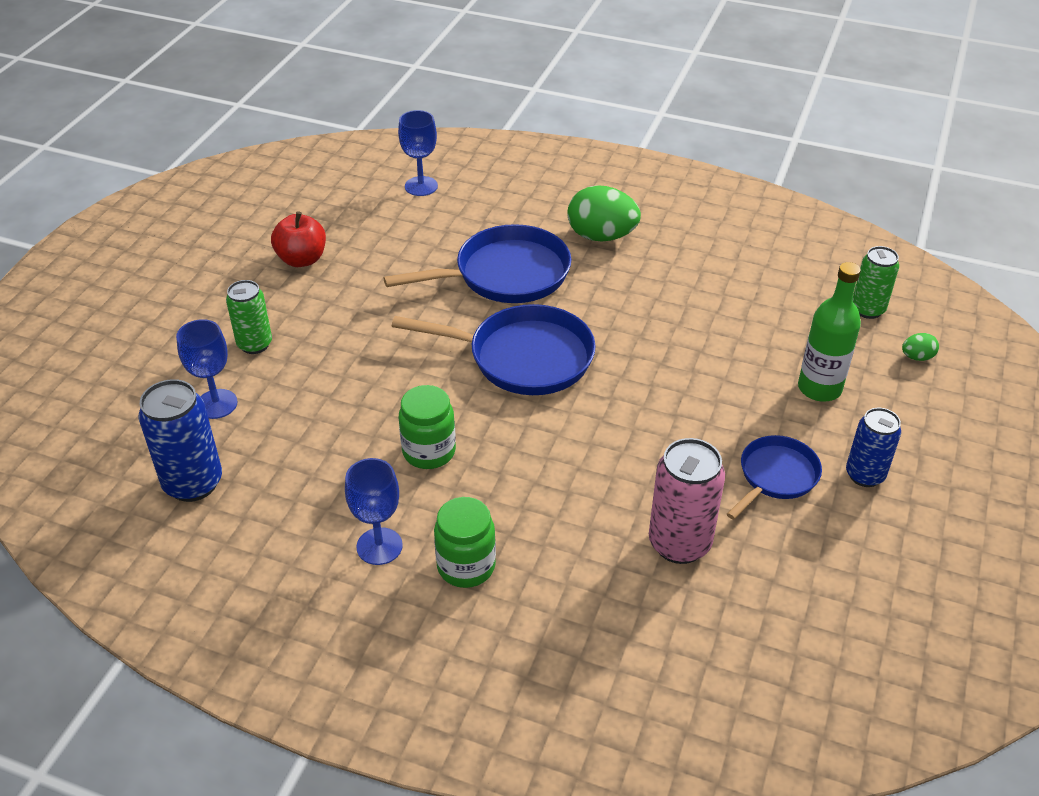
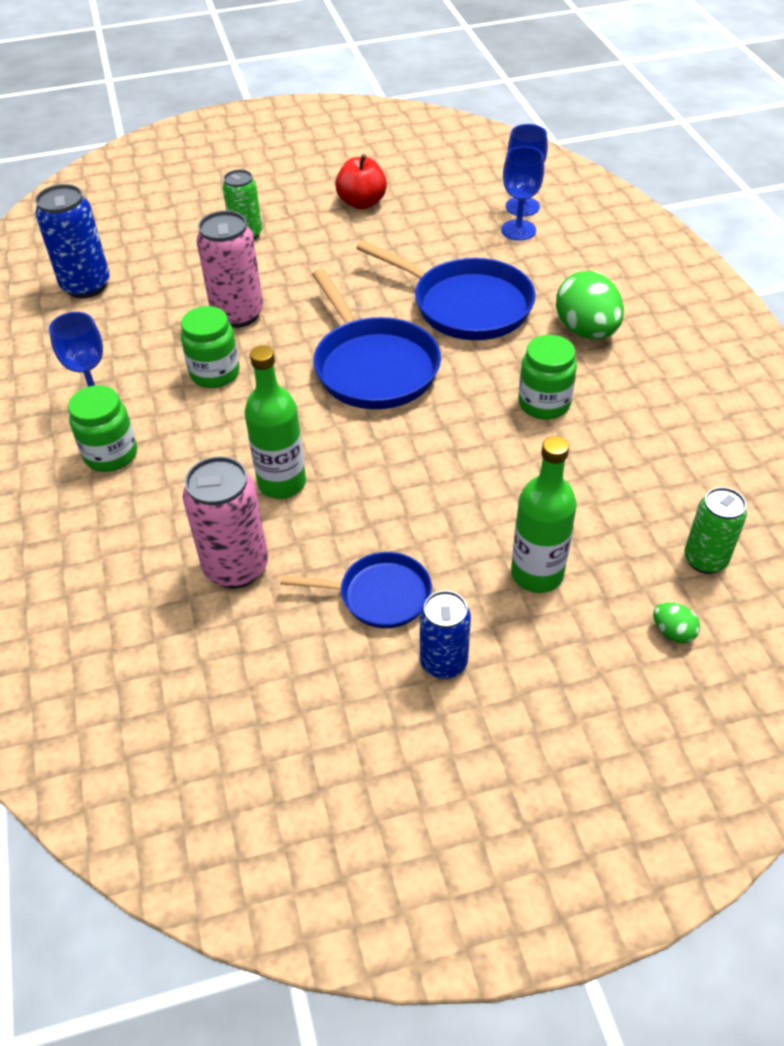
camera: 55 degrees right, 5 degrees up
blue goblet [176,319,238,419] -> blue goblet moved to [501,146,544,241]
none -> pink can [196,211,263,328]
none -> green bottle [244,345,306,499]
none -> green jar [518,335,577,419]

